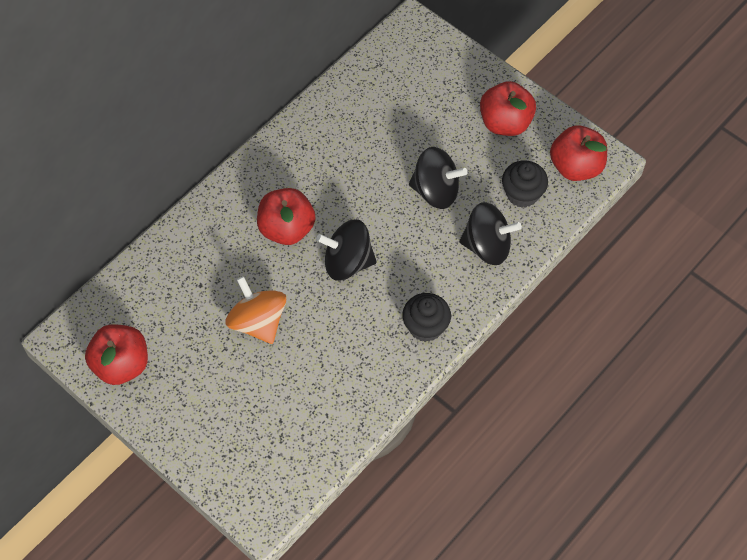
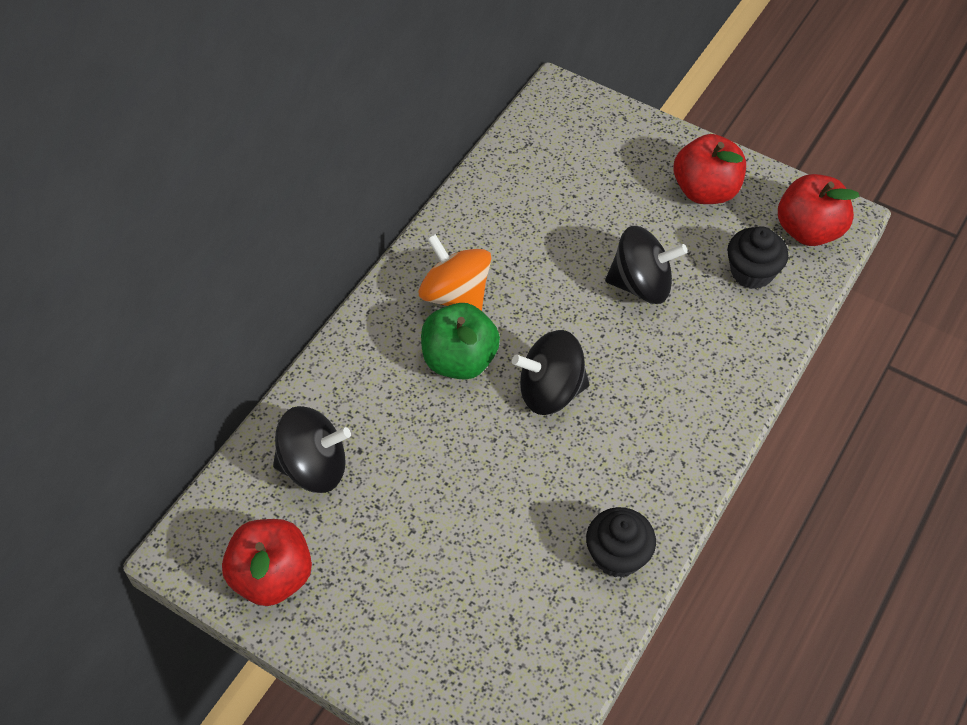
camera: 10 degrees left, 5 degrees down
orange spinning top [225,276,286,344] -> orange spinning top moved to [418,234,491,311]
red apple [257,188,315,245] -> green apple [421,303,500,380]
black cupcake [402,293,451,342] -> black cupcake moved to [586,507,656,578]
black spinning top [459,202,522,265] -> black spinning top moved to [273,406,351,493]

